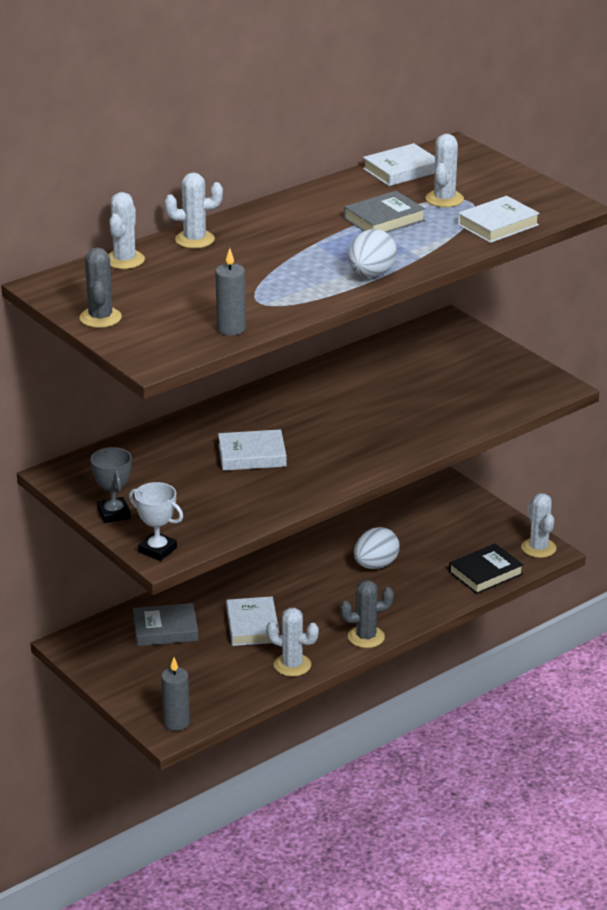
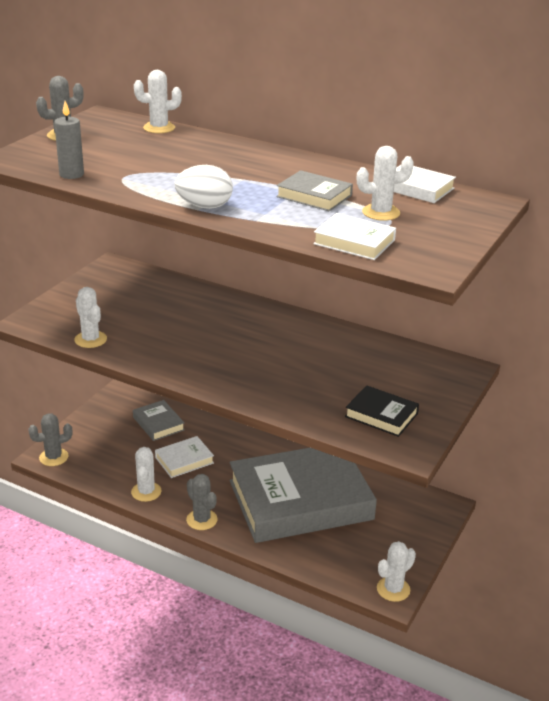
camera: 65 degrees right, 0 degrees up
grey trophy [91,447,132,523] -> none
white trophy [129,482,183,561] -> none
grey candle [161,658,190,731] -> grey cactus [28,413,72,466]
white cactus [165,172,223,248] -> white cactus moved to [74,287,107,348]
white book [218,429,287,471] -> none
white egg [354,527,400,569] -> grey book [230,448,377,543]
black book [449,544,523,594] -> black book moved to [345,385,419,437]

